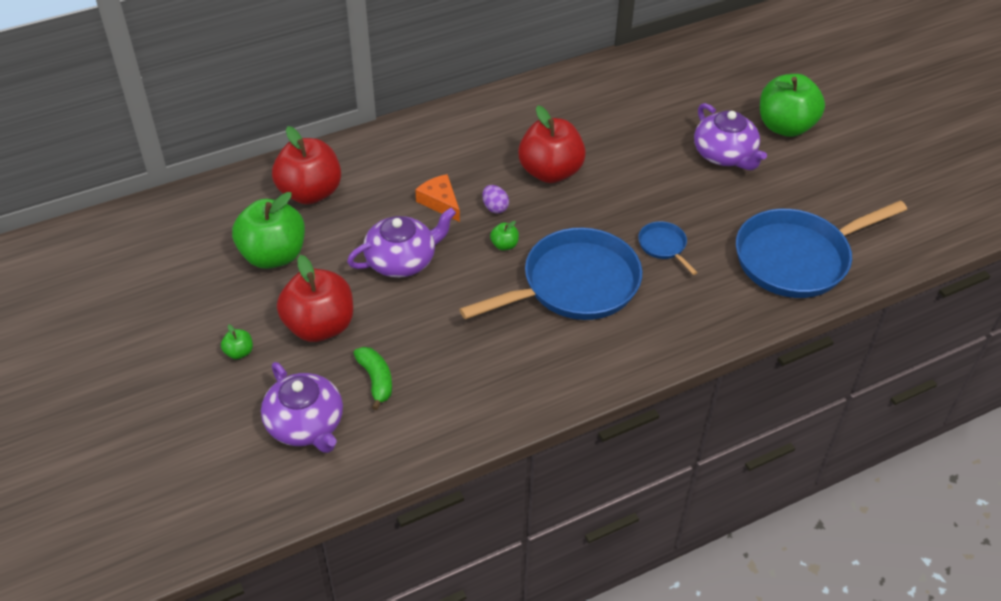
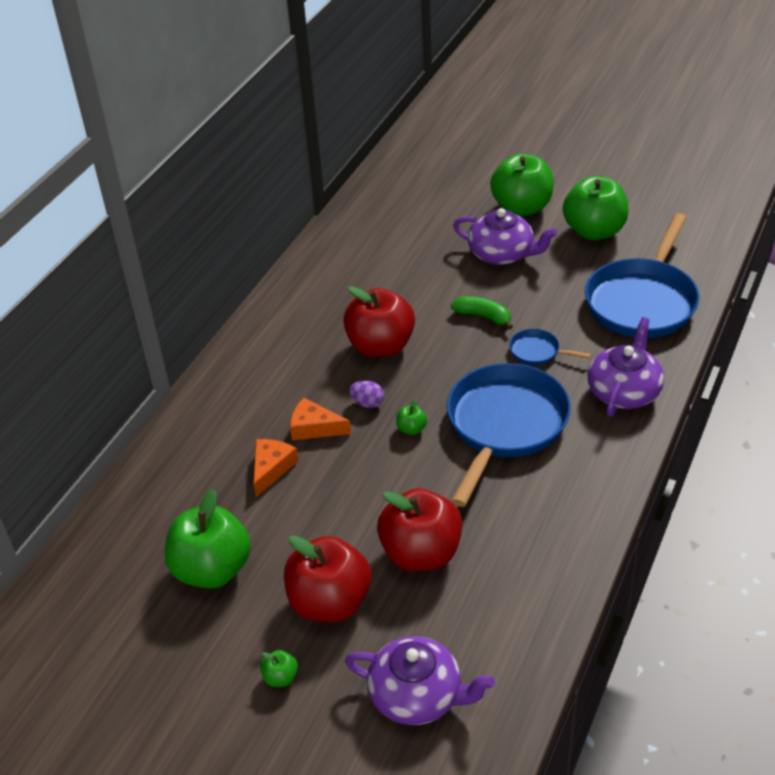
camera: 35 degrees left, 5 degrees down
red apple [272,126,341,205] -> red apple moved to [377,488,462,571]
purple teapot [347,208,456,278] -> purple teapot moved to [587,317,664,417]
green banana [353,347,392,410] -> green banana moved to [451,296,513,329]
none -> orange cheese [254,439,299,497]
none -> green apple [563,176,629,240]

